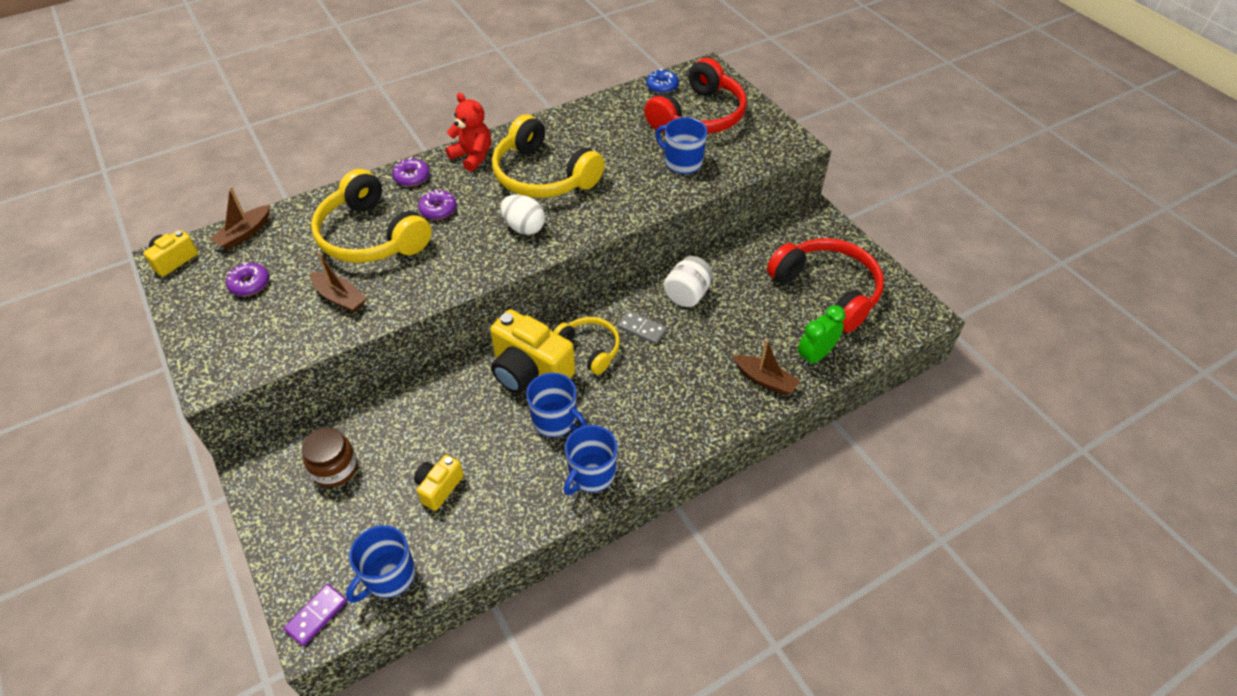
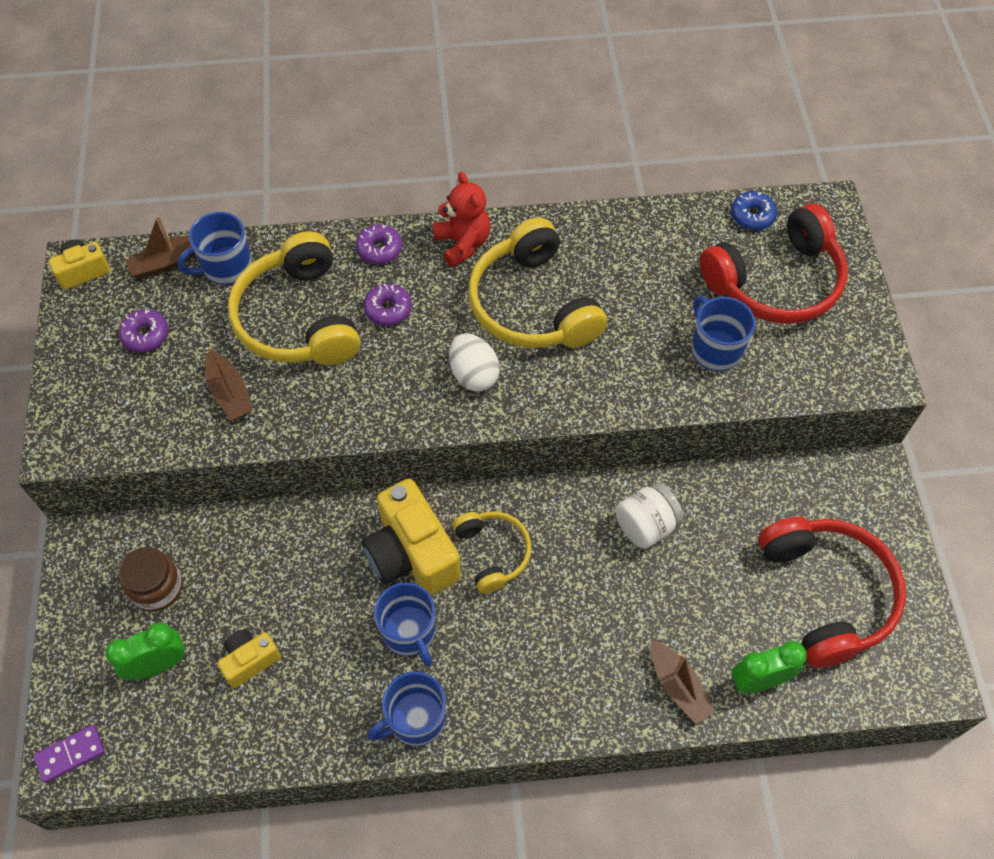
camera: 25 degrees right, 10 degrees up
blue mug [346,525,415,603] -> blue mug moved to [178,212,252,285]
grey domino [618,311,667,345] -> none
none -> green clock [105,623,185,680]

